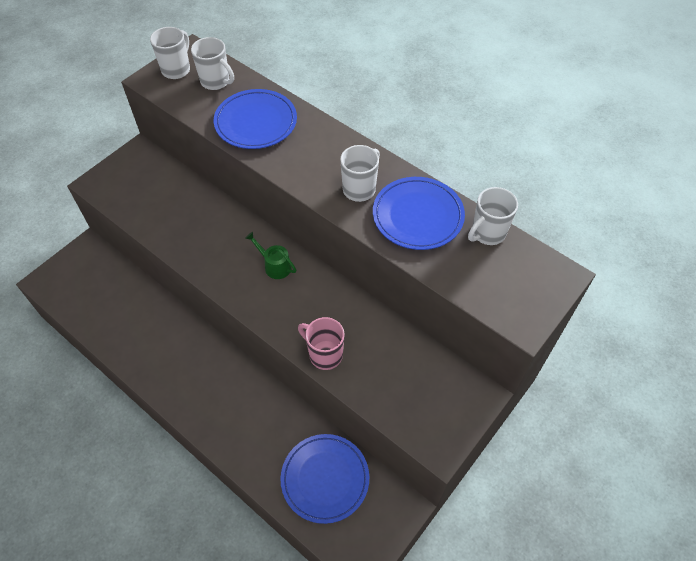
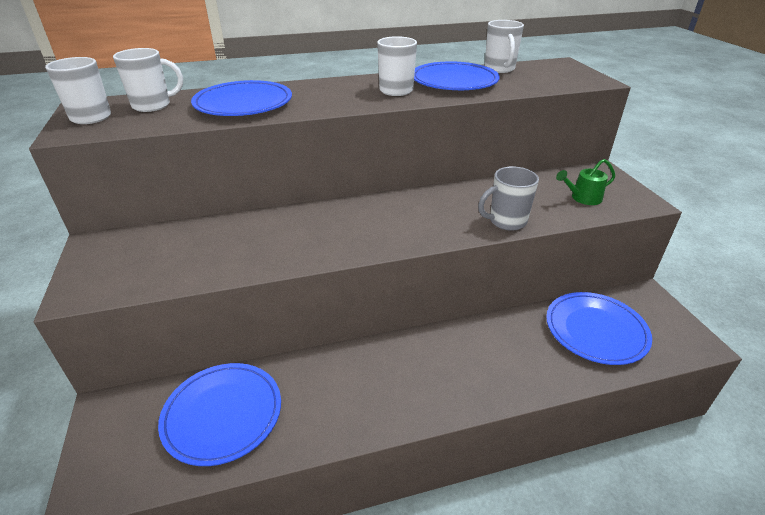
camera: 55 degrees left, 20 degrees down
green watering can [245,232,296,279] -> green watering can moved to [556,159,615,205]
pink mug [298,317,345,370] -> grey mug [478,166,539,231]
none -> blue plate [158,363,281,466]

